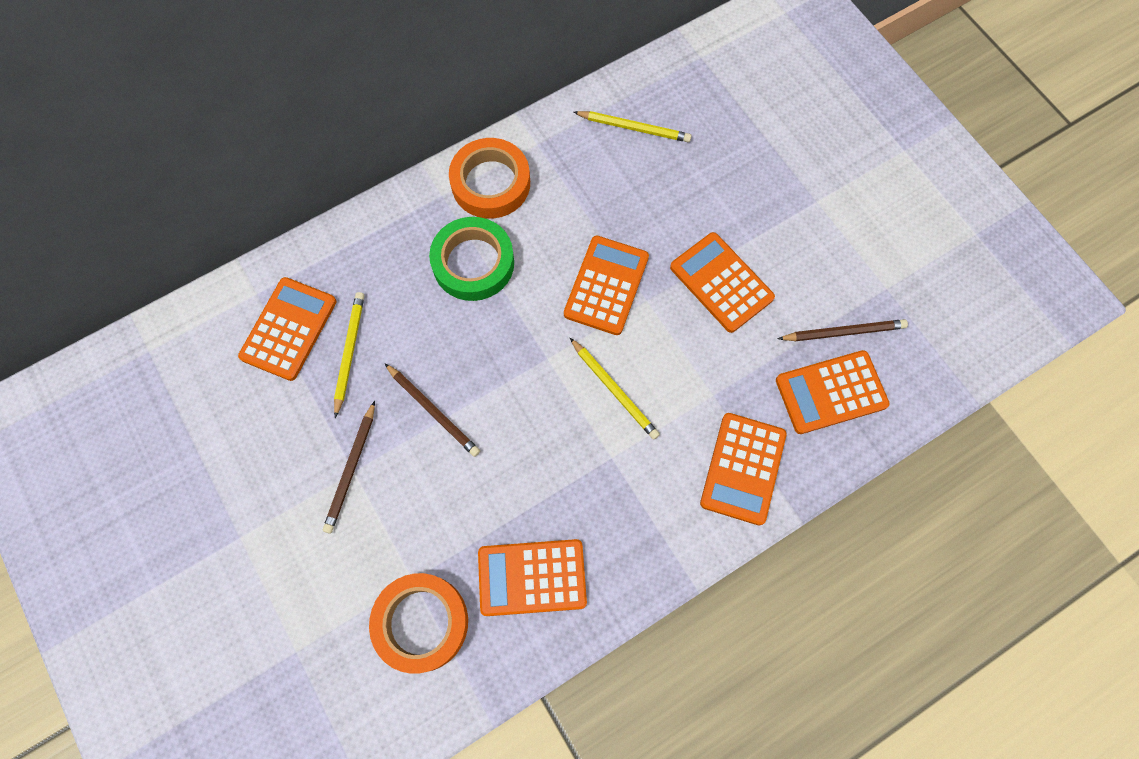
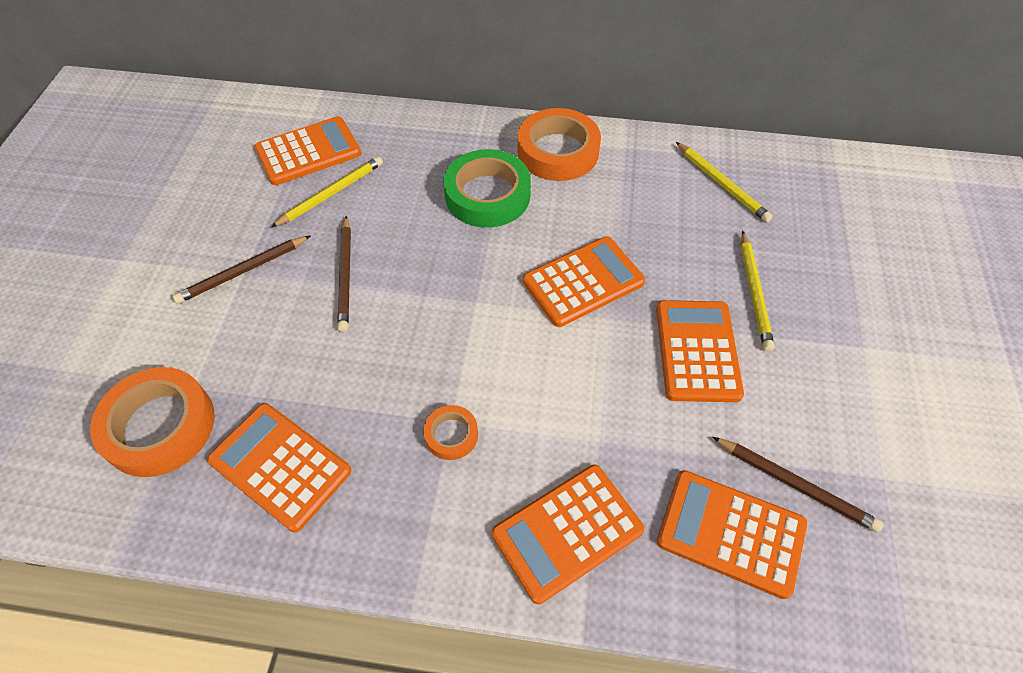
camera: 40 degrees right, 15 degrees down
yellow pencil [570,338,660,440] -> yellow pencil moved to [741,230,775,351]
none -> orange tape [423,405,478,460]

